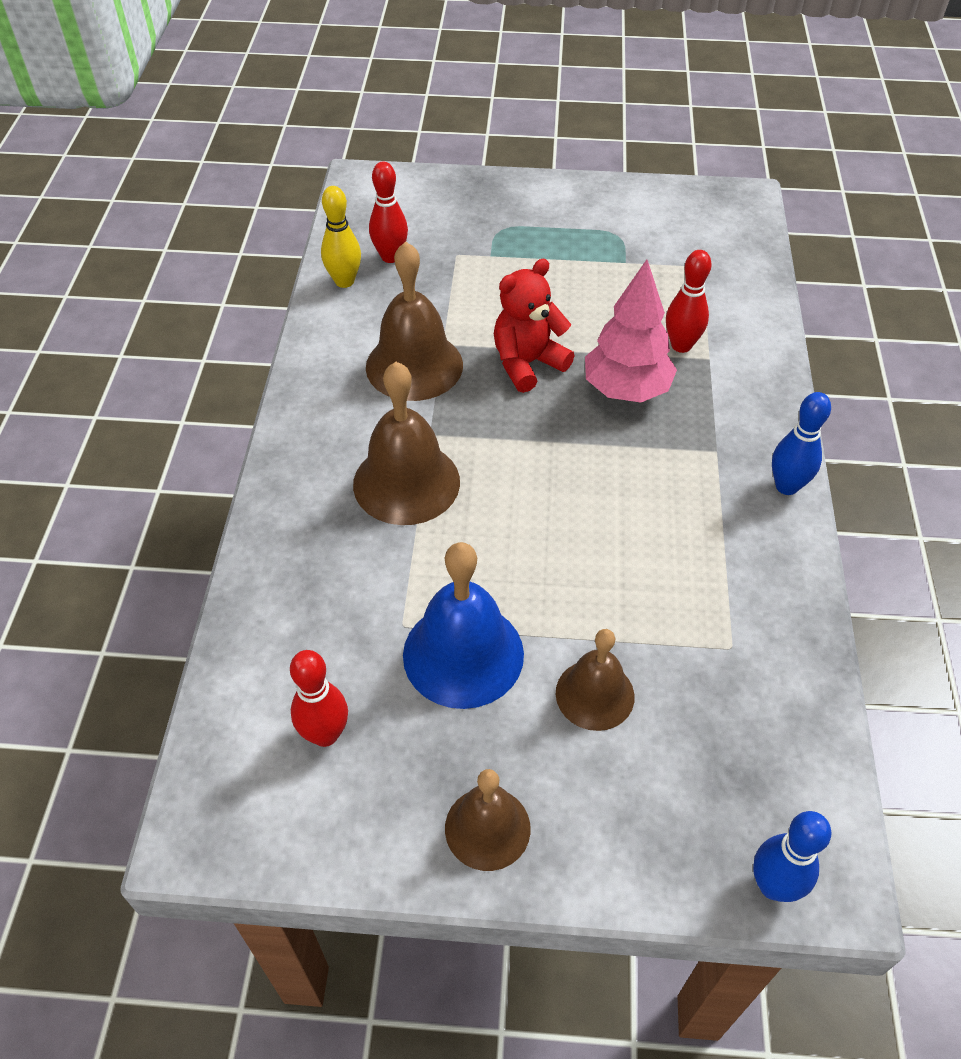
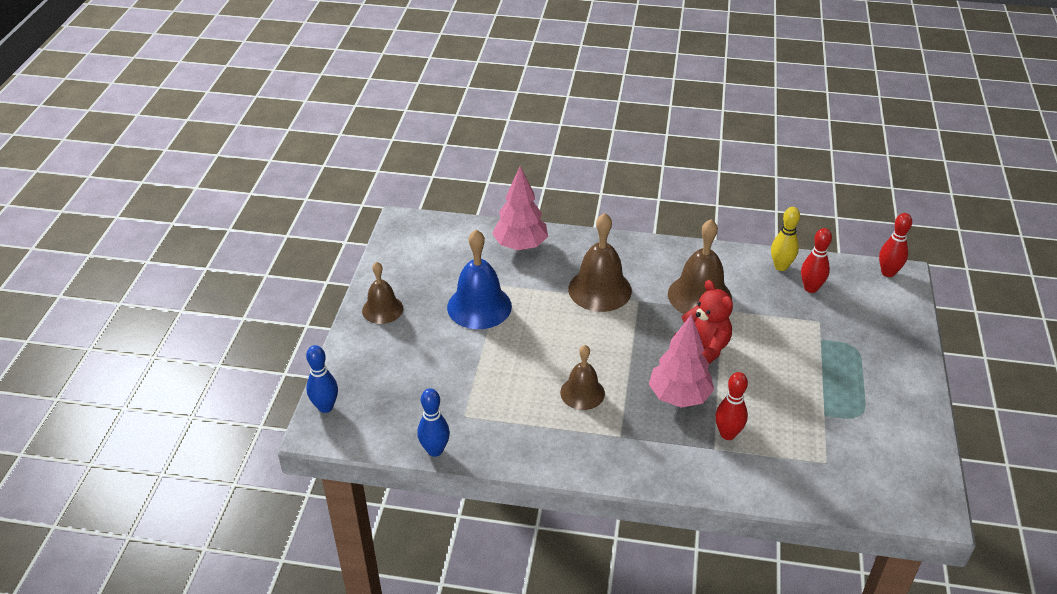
camera: 95 degrees right, 10 degrees down
red bowling pin [290,650,348,747] -> red bowling pin moved to [879,213,912,277]
brown bell [556,629,634,731] -> brown bell moved to [560,345,605,410]
blue bowling pin [772,392,831,495] -> blue bowling pin moved to [417,388,450,457]
none -> pink tree [492,166,548,250]

